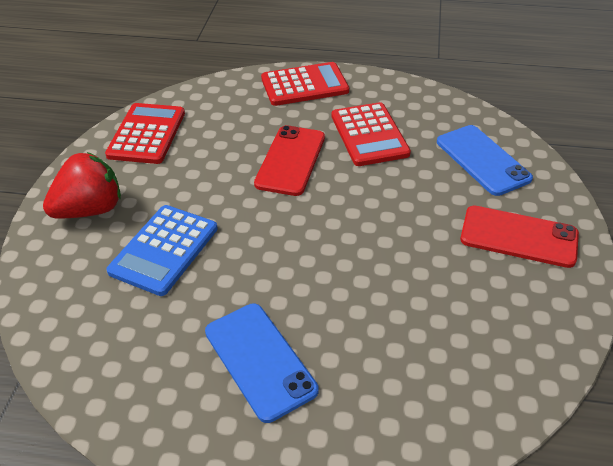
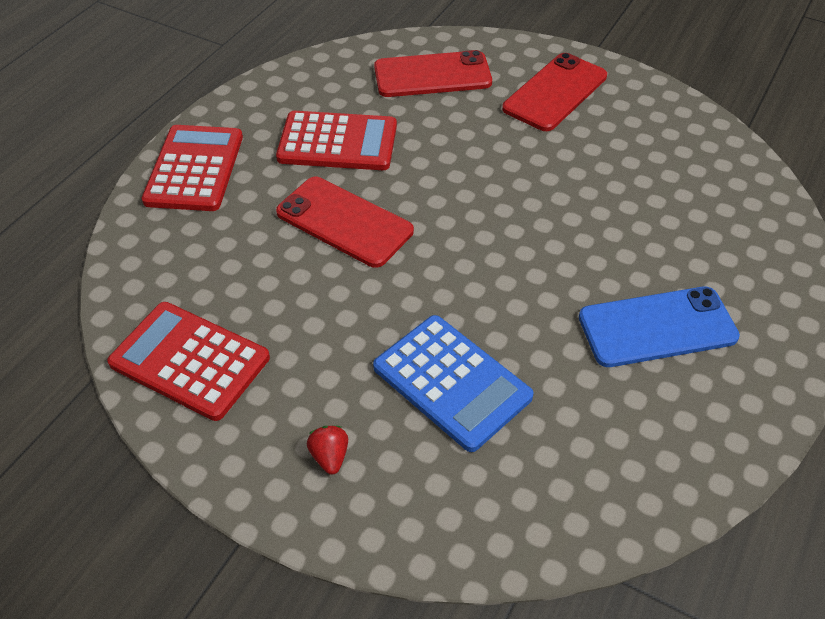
camera: 70 degrees left, 5 degrees up
red strawberry [43,152,121,218] -> red strawberry [307,426,348,475], size x0.42
blue phone [437,125,533,196] -> red phone [374,50,492,97]

